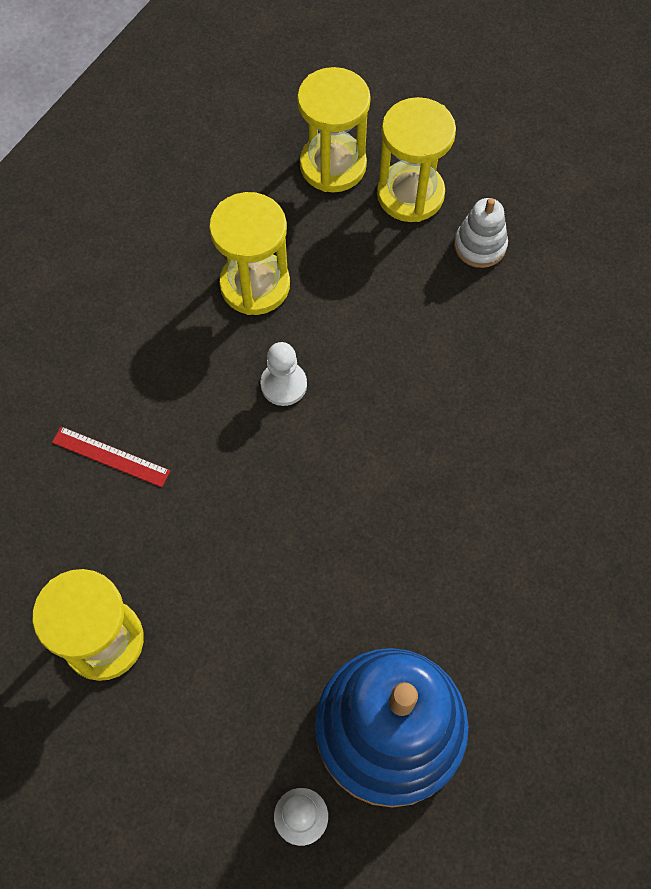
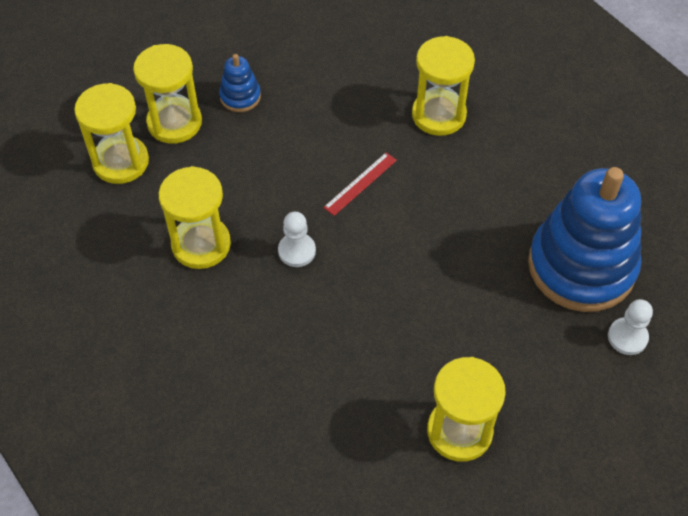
camera: 70 degrees left, 10 degrees down
red ruler [52,426,171,487] -> red ruler moved to [323,152,397,216]
white stacking toy [454,198,508,268] -> blue stacking toy [219,54,261,112]
none -> yellow hourglass [412,36,475,136]

